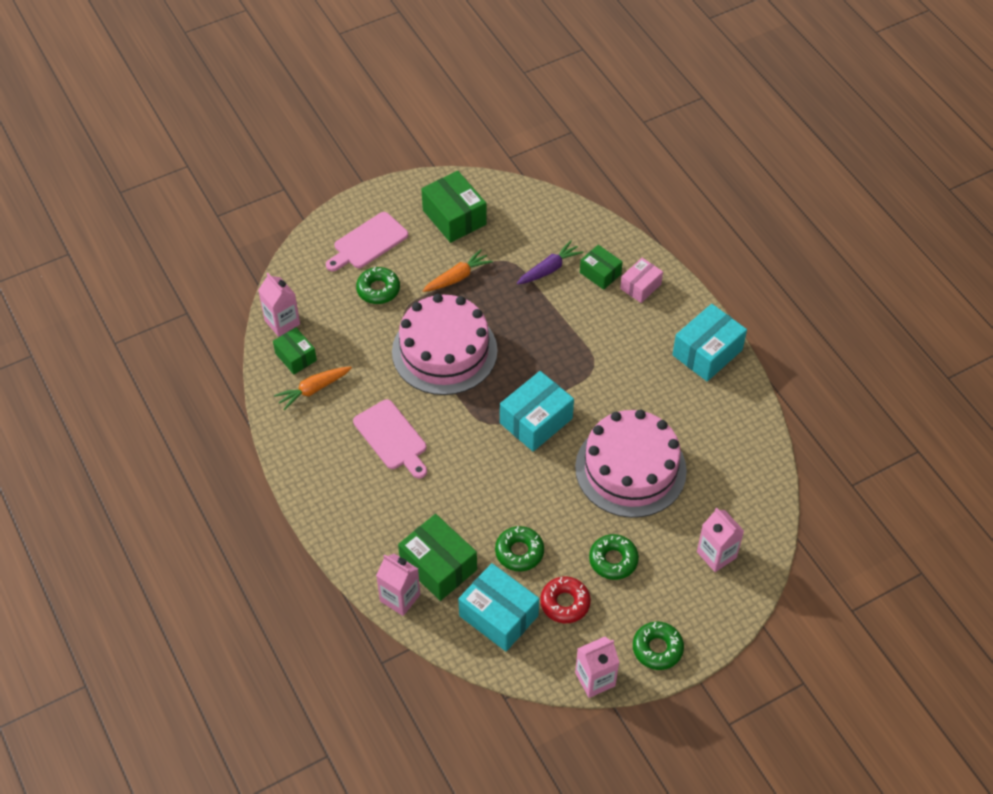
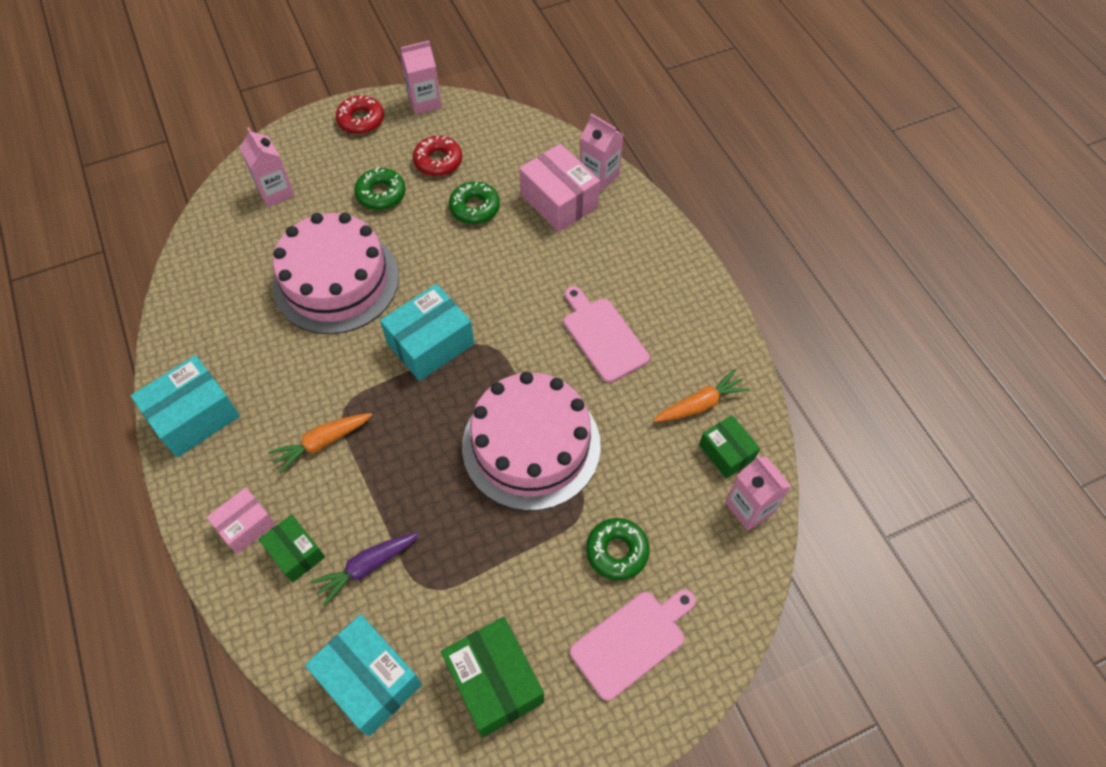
camera: 175 degrees left, 5 degrees up
green box [398,514,477,601] -> pink box [519,144,600,232]
orange carrot [423,249,493,292] -> orange carrot moved to [268,413,372,474]
turquoise box [458,563,539,651] -> turquoise box moved to [305,614,422,736]
green donut [633,622,684,670] -> red donut [336,95,384,134]

